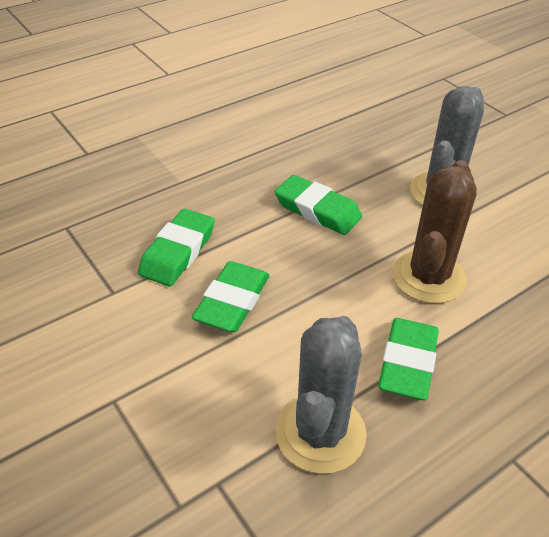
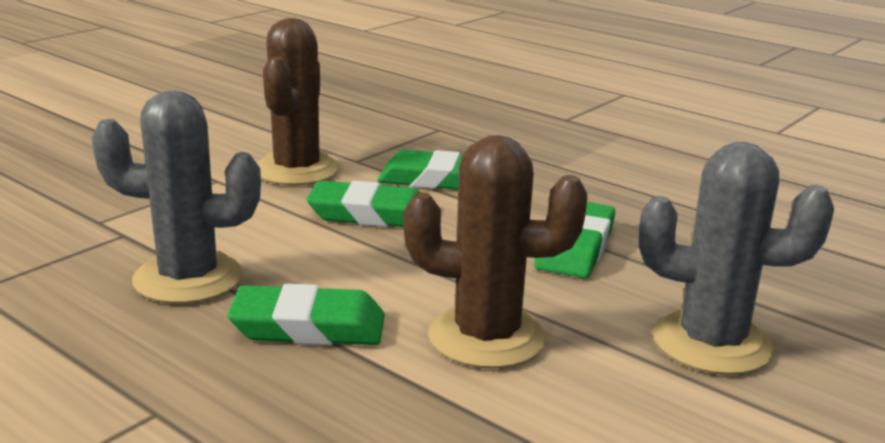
camera: 75 degrees right, 20 degrees down
none -> brown cactus [257,18,339,185]

